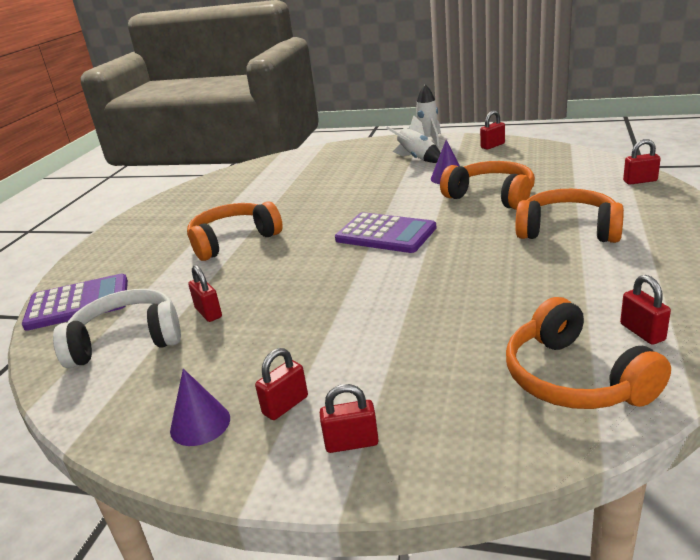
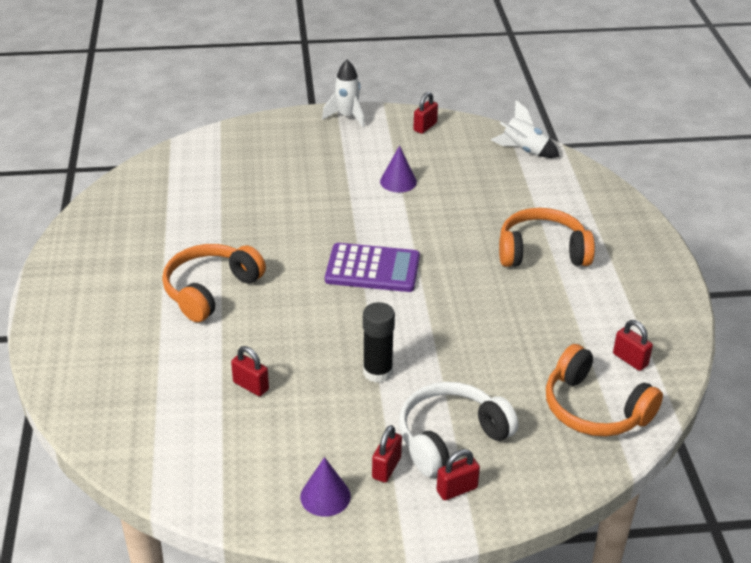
camera: 25 degrees left, 10 degrees up
purple calculator [22,274,128,331] -> none
white headphones [53,289,181,368] -> white headphones moved to [399,382,518,477]
white rocket [386,115,441,163] -> white rocket moved to [491,100,560,158]
orange headphones [440,161,535,210] -> none
red padlock [623,139,661,185] -> none
none -> black glue stick [363,302,395,383]

